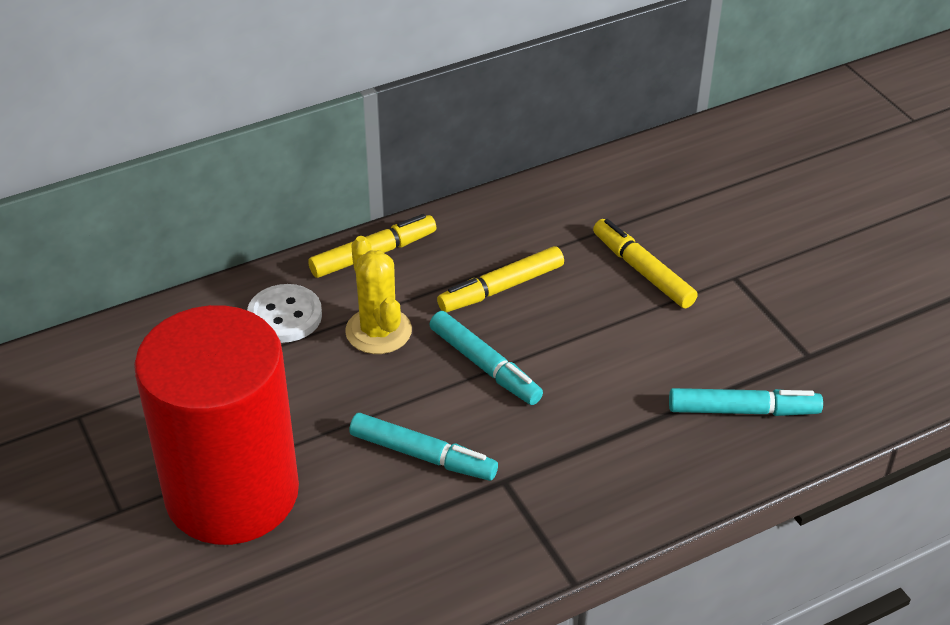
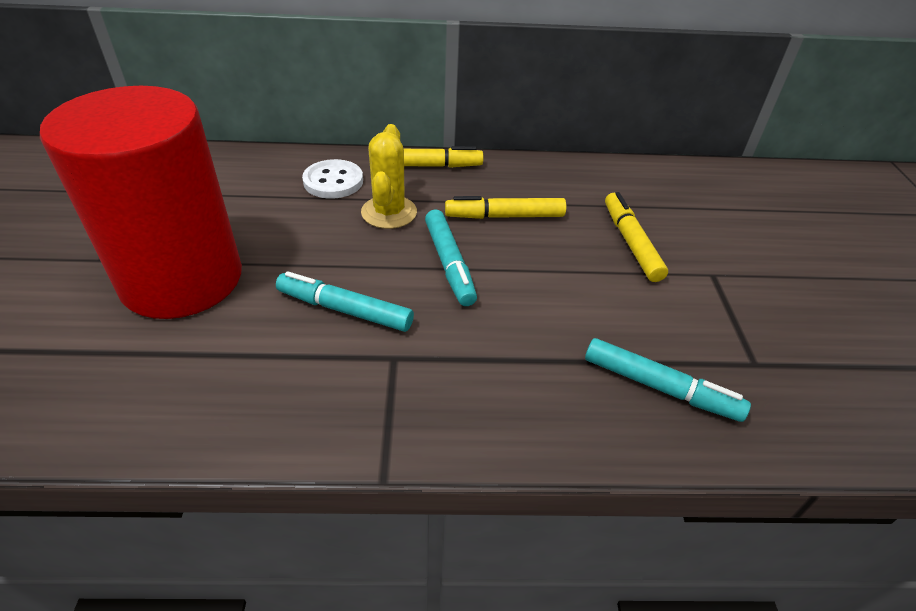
camera: 25 degrees right, 0 degrees up
turquoise marker [349,413,498,481] -> turquoise marker turned 150 degrees clockwise [276,271,414,332]

